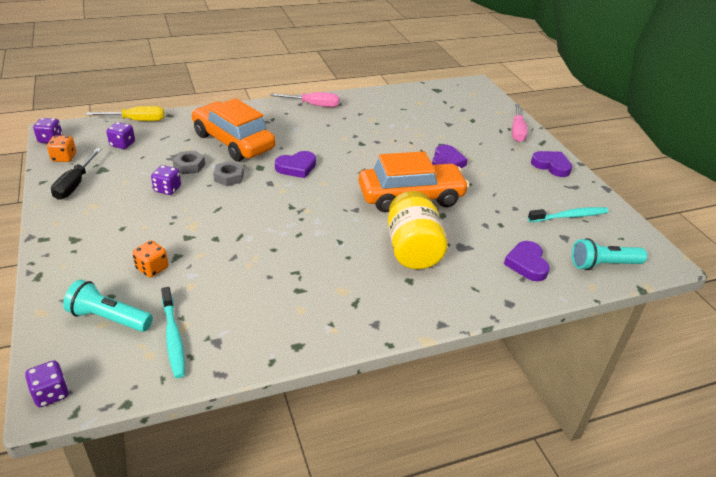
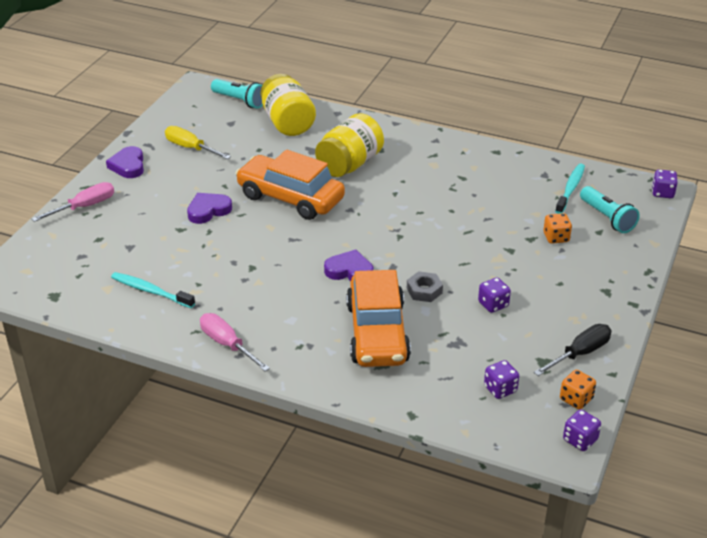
camera: 135 degrees left, 0 degrees up
yellow screwdriver [86,106,164,121] -> yellow screwdriver moved to [165,126,231,159]
grey nut [173,150,205,174] -> none
purple heart [504,241,550,281] -> yellow jar [261,74,316,136]
turquoise toothbrush [528,207,609,222] -> turquoise toothbrush moved to [111,272,195,308]

